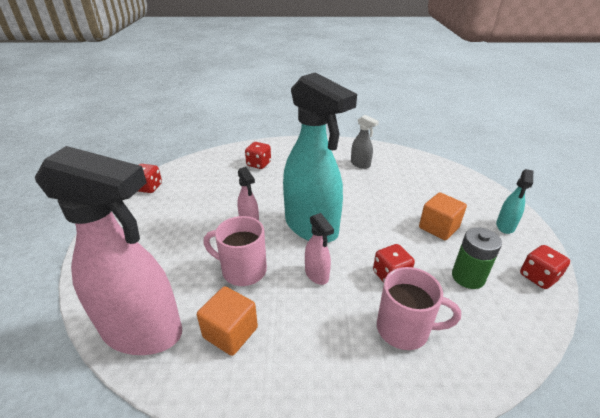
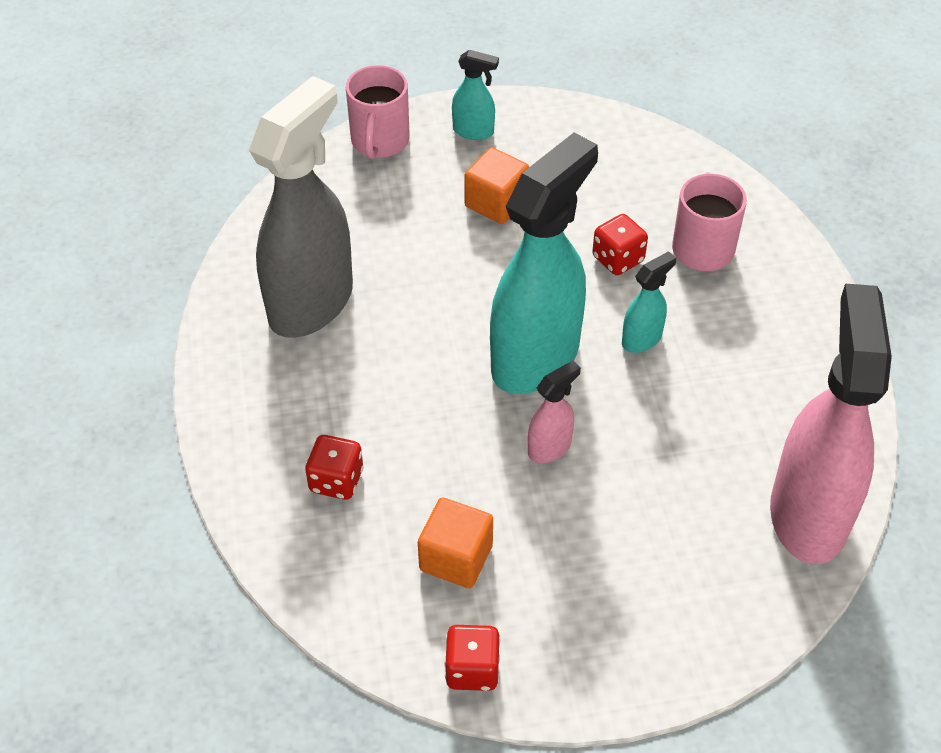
camera: 100 degrees left, 15 degrees up
orange cube [197,286,258,356] -> orange cube moved to [418,498,493,588]
pink mug [203,216,267,286] -> pink mug moved to [346,65,410,159]
pink spray bottle [305,213,334,285] -> turquoise spray bottle [622,251,676,353]
grey spray bottle [351,115,379,169] -> grey spray bottle [249,76,353,338], size x2.32
green battery [452,227,502,289] -> none
red dice [520,245,570,289] -> none

